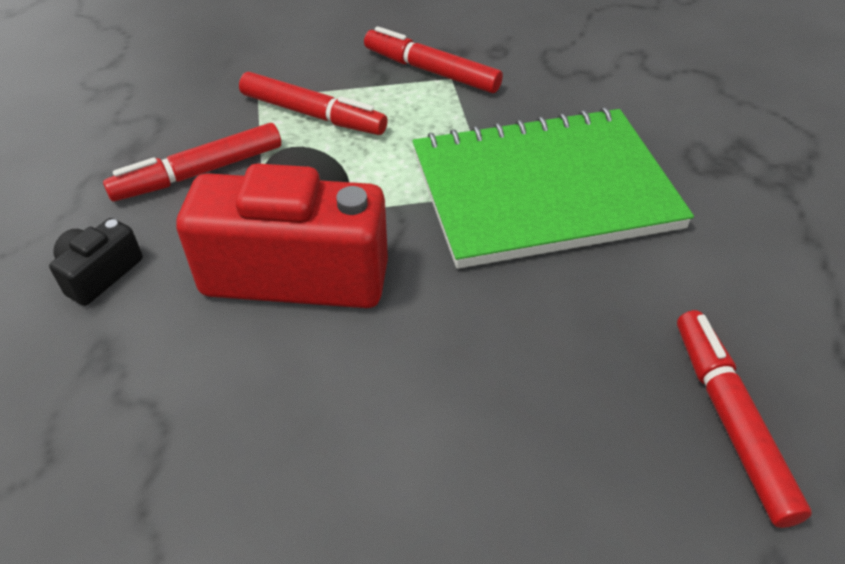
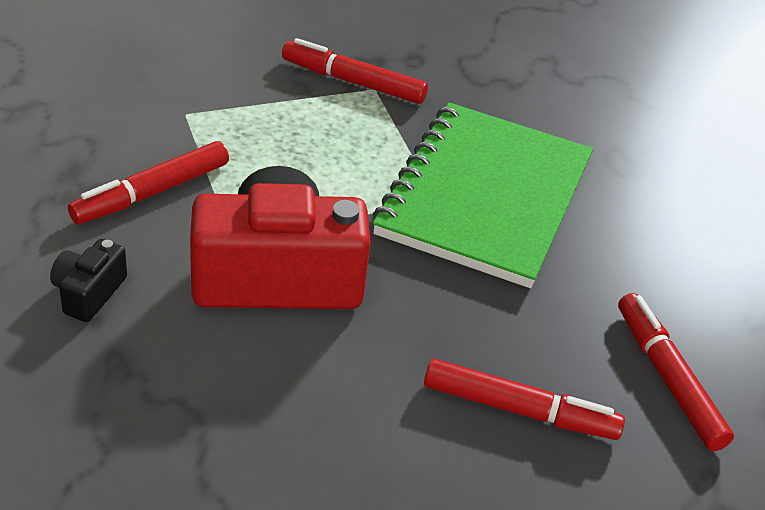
camera: 15 degrees left, 5 degrees down
red marker [239,72,388,135] -> red marker moved to [424,359,625,440]
green notebook [412,107,694,269] -> green notebook turned 45 degrees counterclockwise [373,103,593,288]

